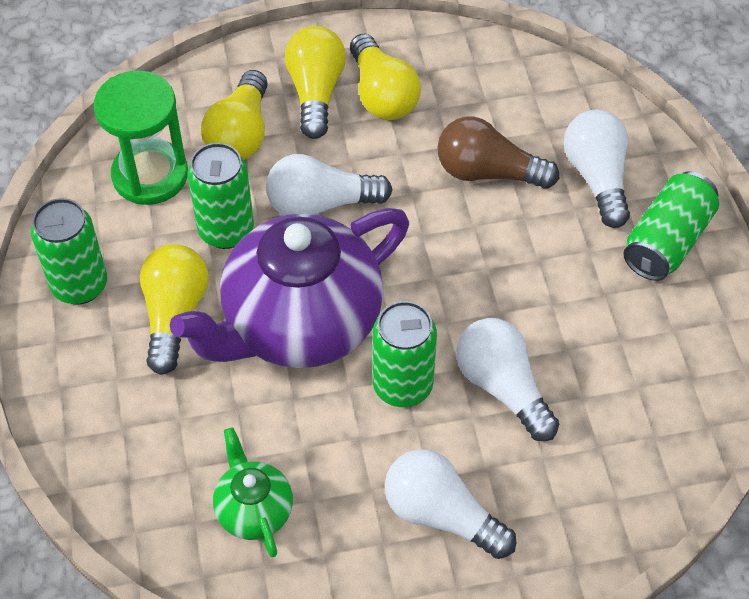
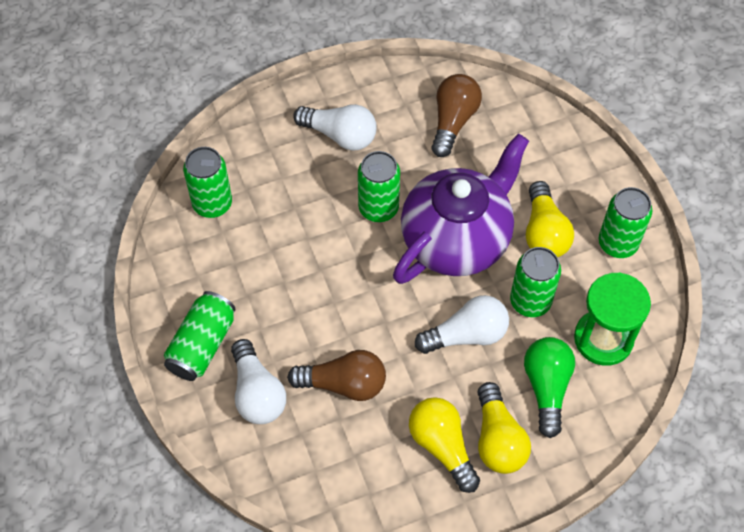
camera: 170 degrees right, 5 degrees up
yellow light bulb [201,70,268,160] -> green light bulb [524,337,575,438]
green teapot [213,427,293,557] -> brown light bulb [431,74,482,157]
white light bulb [456,318,559,441] -> none
none -> green can [183,147,232,218]

